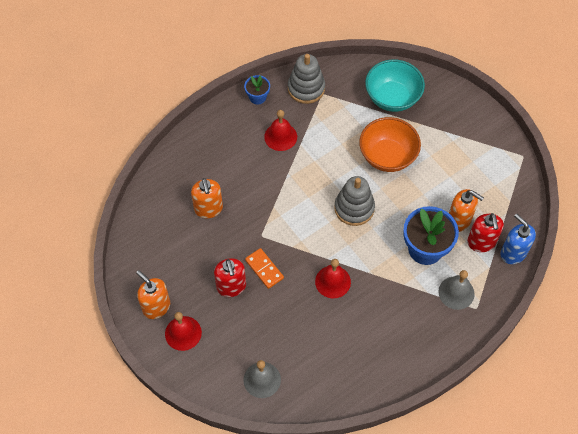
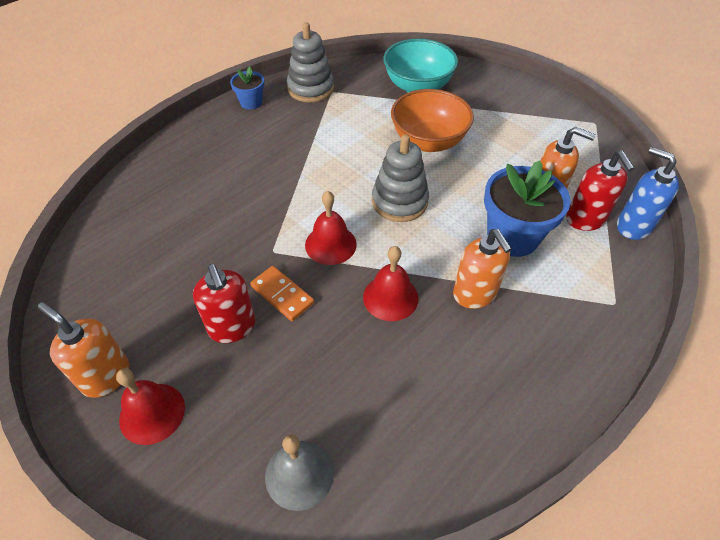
camera: 10 degrees left, 10 degrees down
orange soap dispenser [191,178,223,218] -> orange soap dispenser moved to [453,229,512,309]
red bell [264,110,297,151] -> red bell moved to [305,191,357,265]
grey bell [439,270,475,310] -> none

